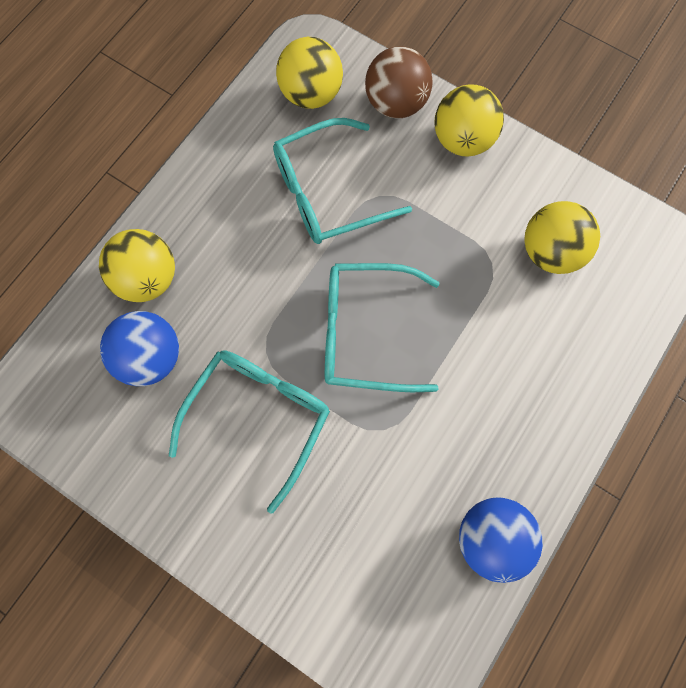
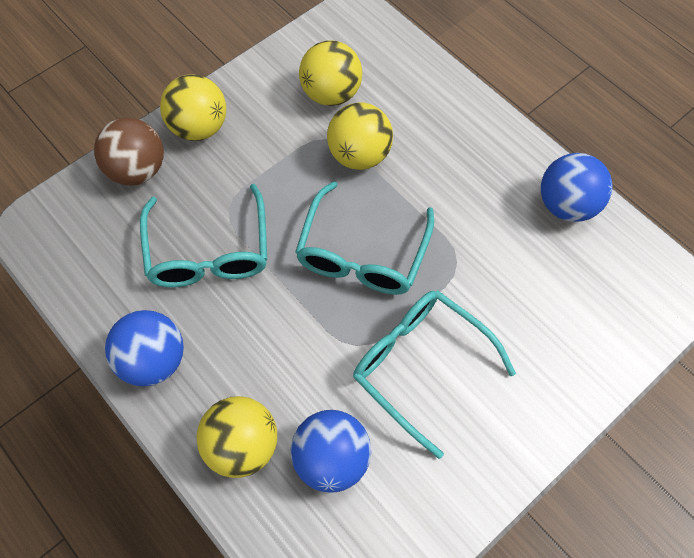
camera: 75 degrees left, 10 degrees down
yellow ball [276,37,343,109] -> yellow ball moved to [327,102,393,170]
none -> blue ball [105,310,184,387]

